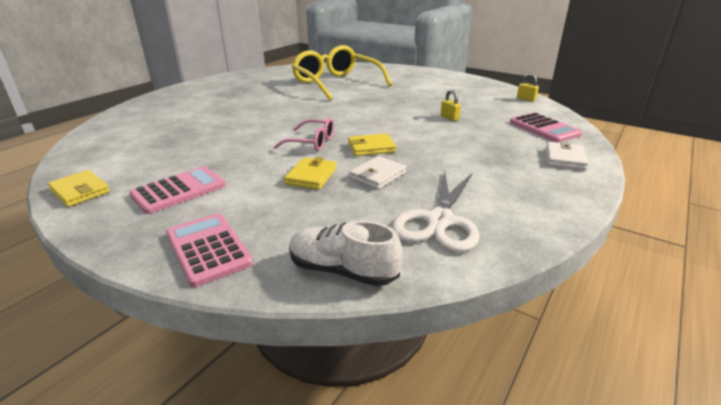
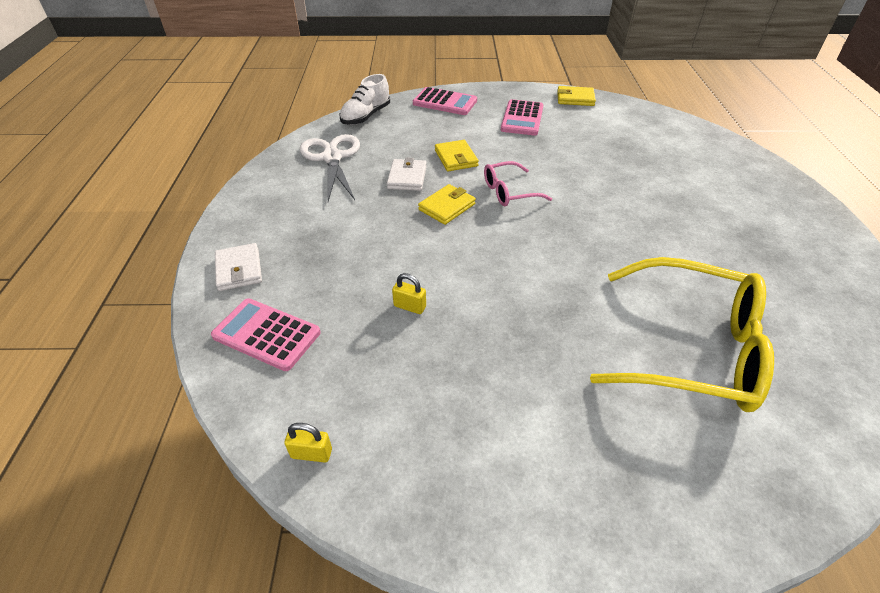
camera: 145 degrees right, 15 degrees up
white shoe [289,221,402,286] -> white shoe turned 135 degrees clockwise [339,74,390,125]

